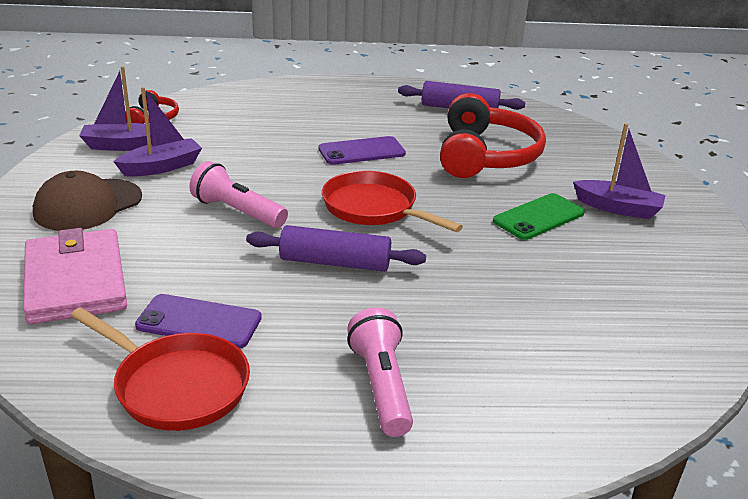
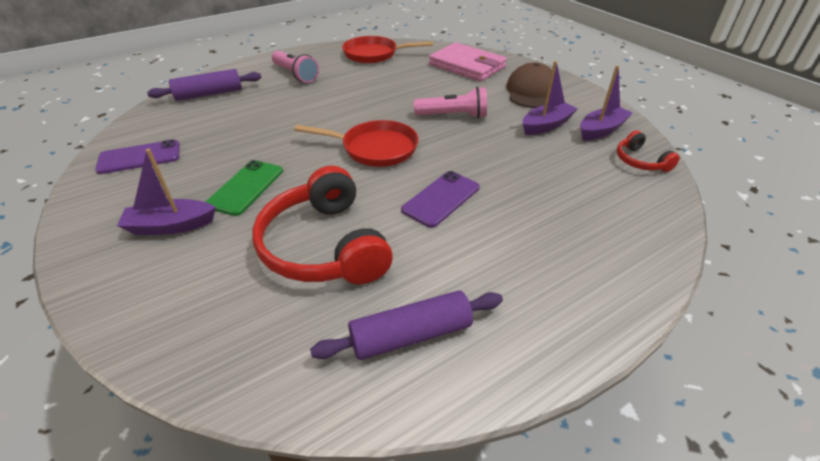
camera: 150 degrees right, 10 degrees up
purple boat [114,87,202,177] -> purple boat turned 150 degrees counterclockwise [523,61,578,135]
purple phone [135,294,262,349] -> purple phone moved to [95,139,180,174]
purple rolling pin [246,225,426,272] -> purple rolling pin moved to [147,69,261,101]

